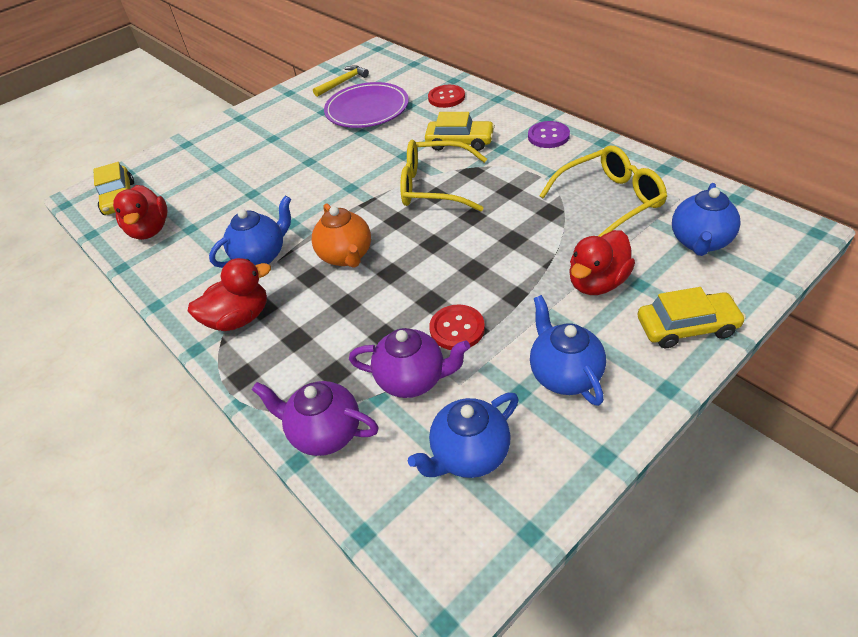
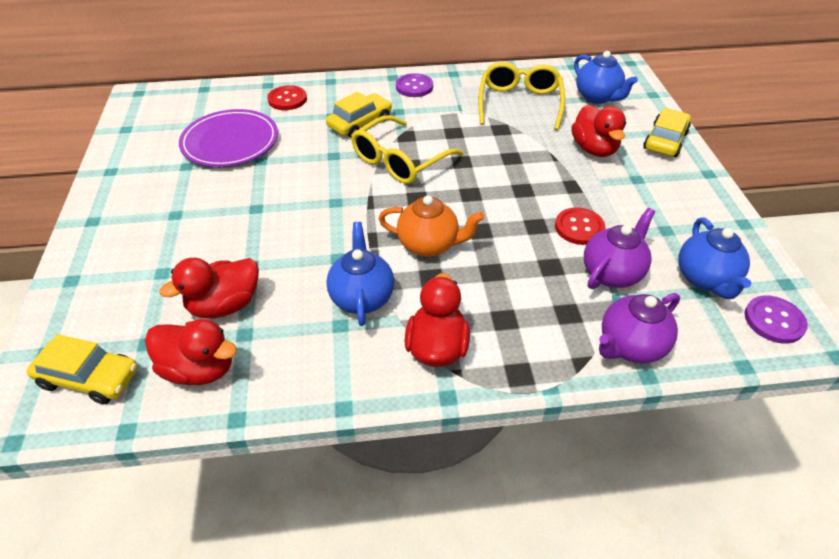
camera: 60 degrees left, 0 degrees up
yellow hammer [313,65,369,97] -> none
blue teapot [530,295,606,406] -> none
none -> red duck [159,258,259,318]
none -> purple button [745,295,808,344]

